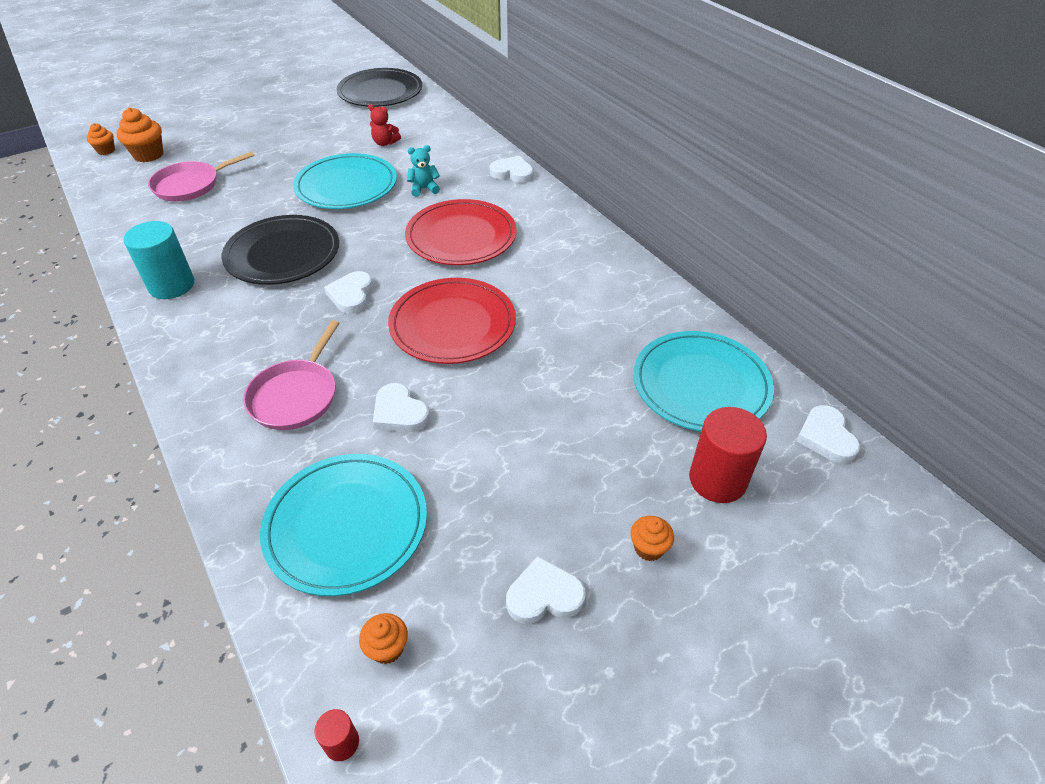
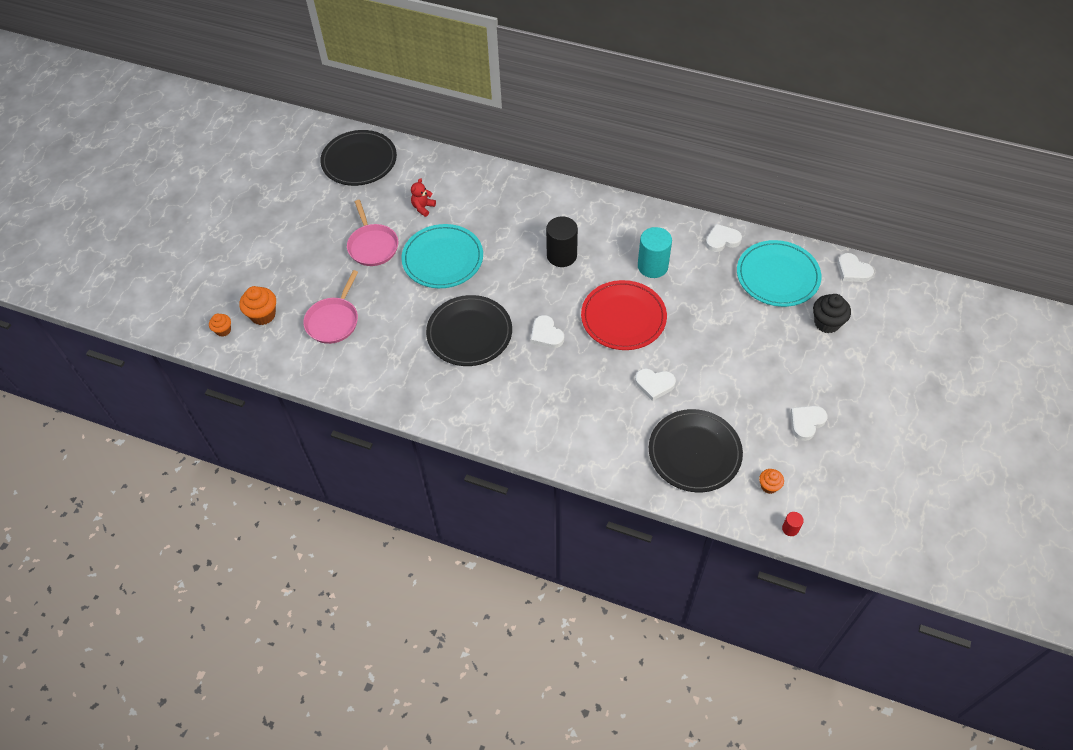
camera: 35 degrees left, 10 degrees up
turquoise cylinder [123,221,195,299] -> turquoise cylinder moved to [638,227,672,278]
pink pan [243,320,340,430] -> pink pan moved to [347,200,398,266]
turquoise plate [260,454,427,596] -> black plate [649,409,743,492]
red teddy bear [368,104,401,146] -> red teddy bear turned 135 degrees clockwise [411,178,436,217]
red plate [405,199,517,265] -> black cylinder [546,216,578,267]
turquoise teddy bear [407,145,440,197] -> none
white heart [490,156,534,183] -> white heart moved to [706,224,742,252]
orange cupcake [630,516,674,561] -> none
red cylinder [689,407,767,503] -> black cupcake [813,294,851,333]

